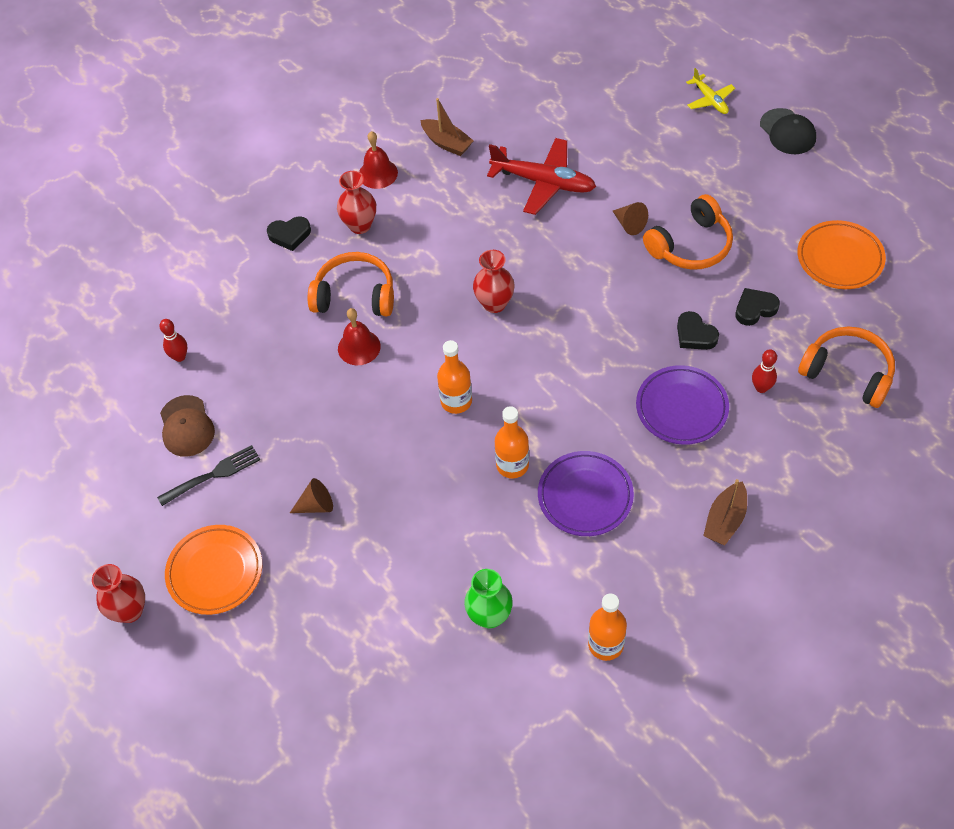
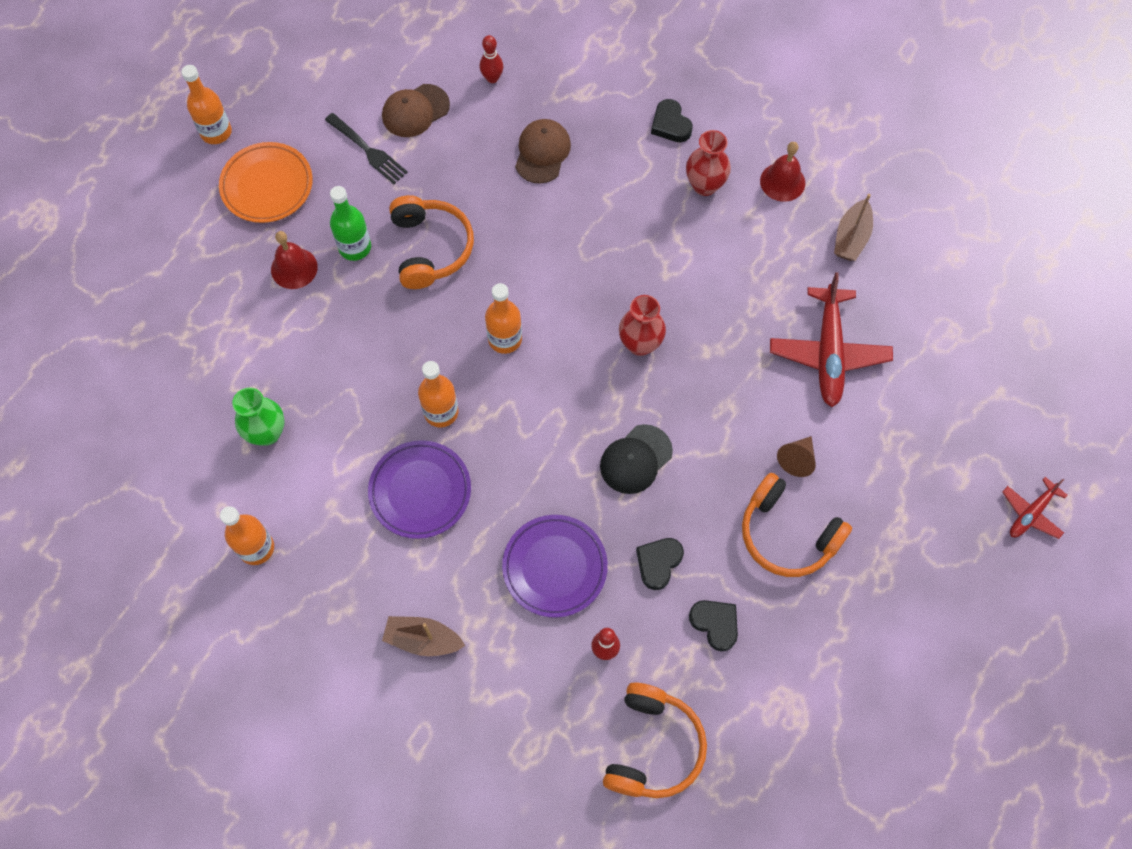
camera: 70 degrees right, 10 degrees up
red vase [92,564,145,623] -> orange bottle [181,65,232,144]
brown cone [290,478,333,513] -> green bottle [330,186,371,261]
orange headphones [308,252,394,316] -> orange headphones moved to [389,195,474,289]
red bell [338,308,381,365] -> red bell moved to [271,231,318,289]
yellow plane [686,68,735,114] -> red plane [1002,477,1068,539]
black cap [760,108,816,154] -> black cap moved to [600,424,673,494]
orange plate [797,220,886,289] -> none
none -> brown cap [515,119,571,184]

